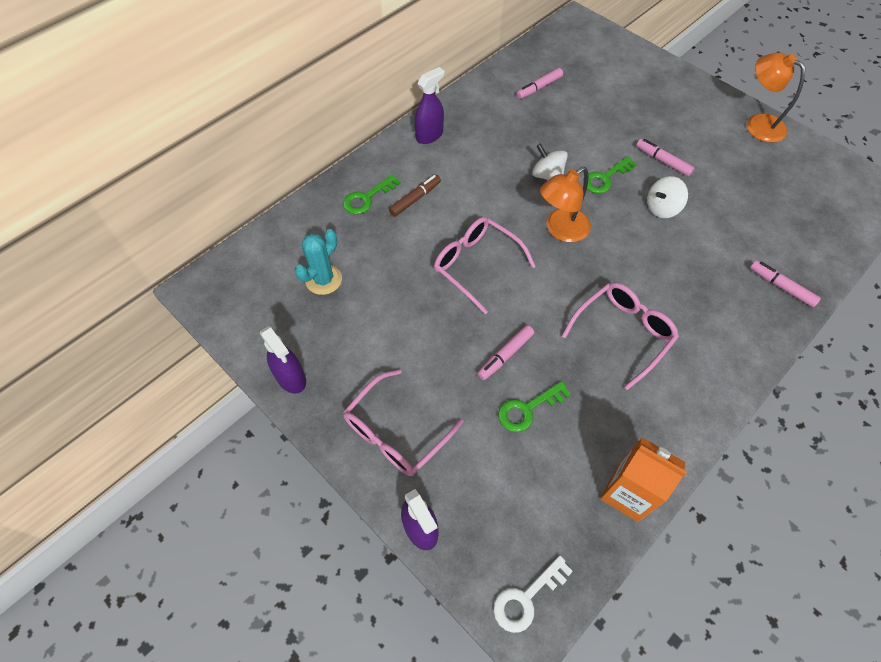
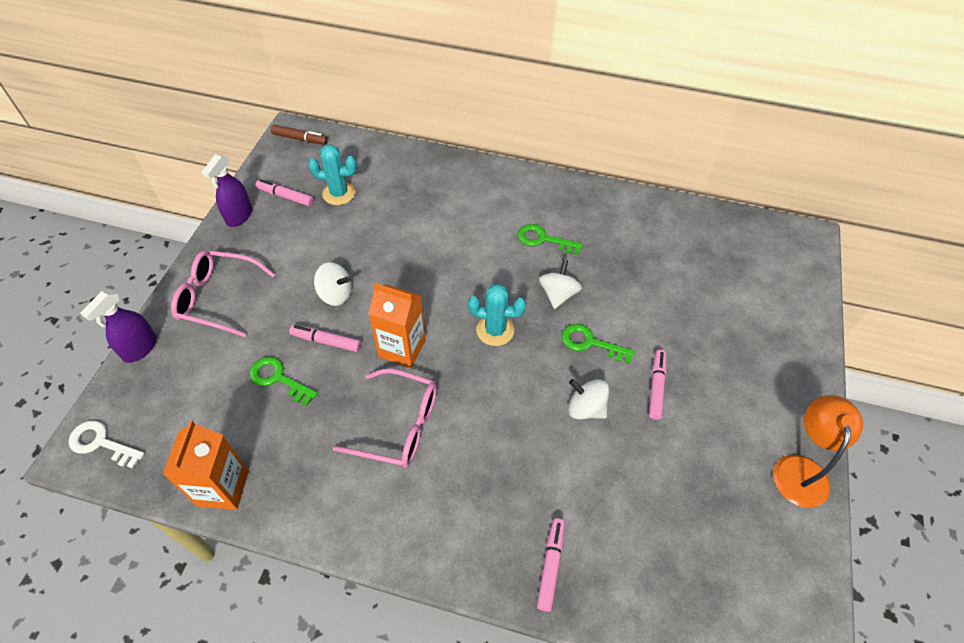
camera: 60 degrees right, 5 degrees down
green key [343,174,401,214] -> green key moved to [518,224,583,255]
brown marker [389,175,441,217] -> brown marker moved to [271,124,328,145]
purple spray bottle [415,67,444,144] -> none
pink glasses [434,217,536,314] -> none
pink marker [516,68,563,99] -> pink marker moved to [256,179,314,206]
orange lamp [540,167,591,242] -> turquoise cactus [468,284,526,346]
none -> white spinning top [314,262,352,306]
none -> orange carton [368,283,426,368]

